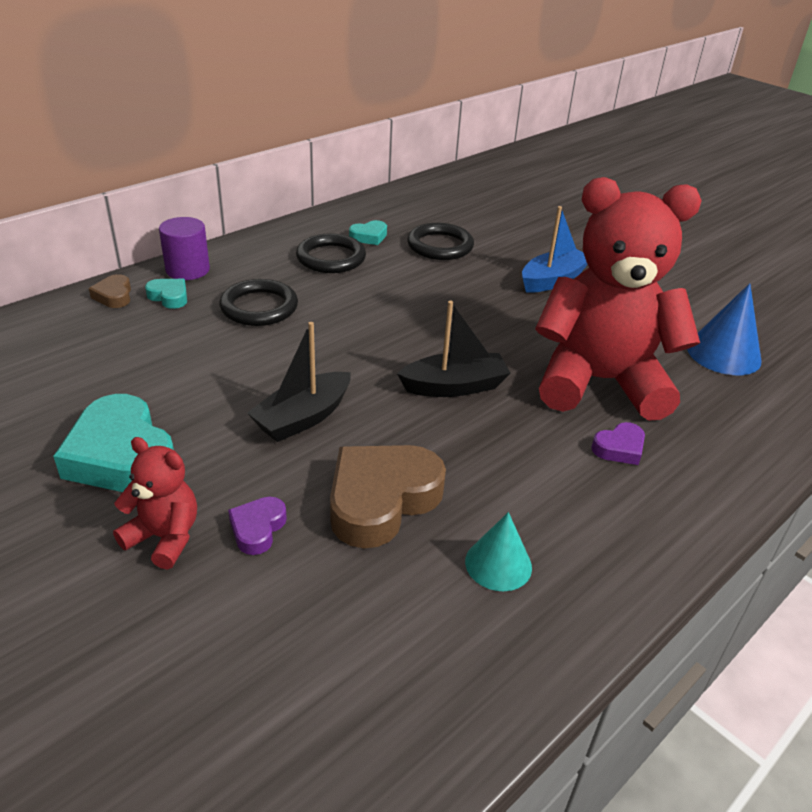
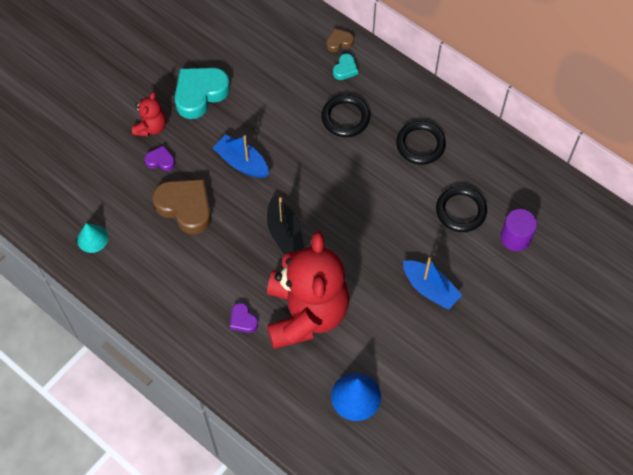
camera: 85 degrees right, 25 degrees up
purple cylinder [159,217,210,280] -> purple cylinder moved to [500,209,537,251]
black boat [247,322,351,442] -> blue boat [213,135,269,178]
turquoise heart [349,220,387,245] -> none
turquoise cone [465,512,532,591] -> turquoise cone moved to [77,223,108,253]

